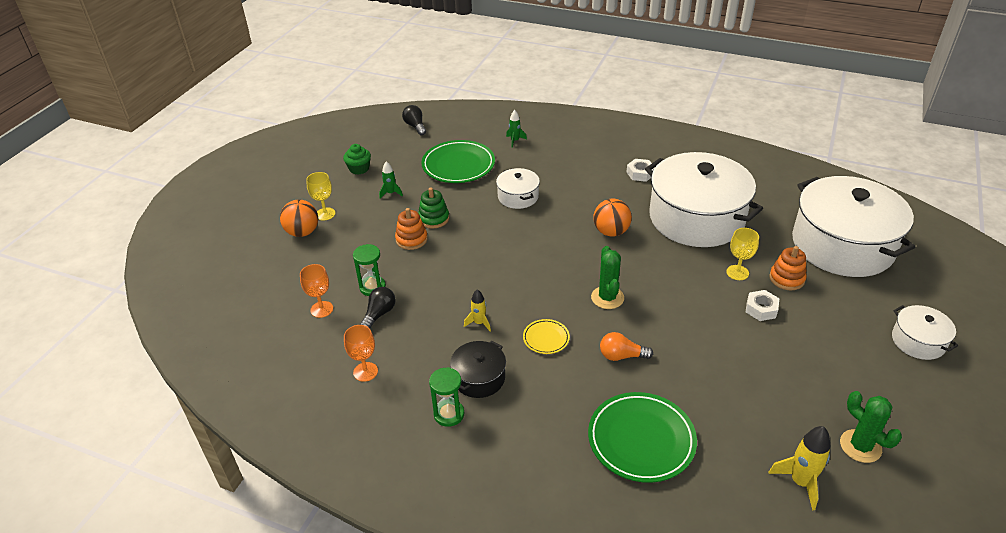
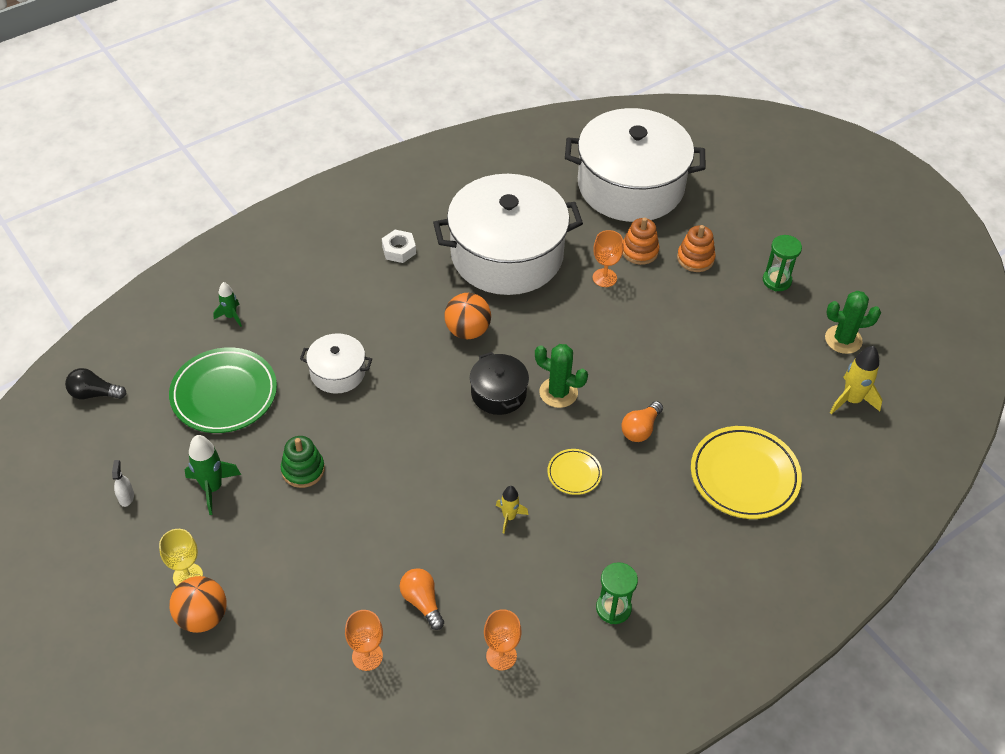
camera: 60 degrees left, 10 degrees up
green cupcake [343,144,371,174] -> white spray bottle [112,460,134,507]
green hourglass [353,244,386,296] -> green hourglass moved to [763,235,802,291]
black light bulb [360,287,396,328] -> orange light bulb [400,568,444,630]
green rocket [379,161,403,199] -> green rocket [185,435,241,515], size x1.62
orange stacking toy [395,208,428,250] -> orange stacking toy moved to [677,225,716,272]
black pot [450,341,506,398] -> black pot moved to [470,352,529,415]
green plate [588,392,697,483] -> yellow plate [691,426,802,519]
yellow goblet [726,228,759,280] -> orange goblet [593,230,624,287]
white nut [746,290,779,321] -> none
white pot [892,305,958,360] -> none

